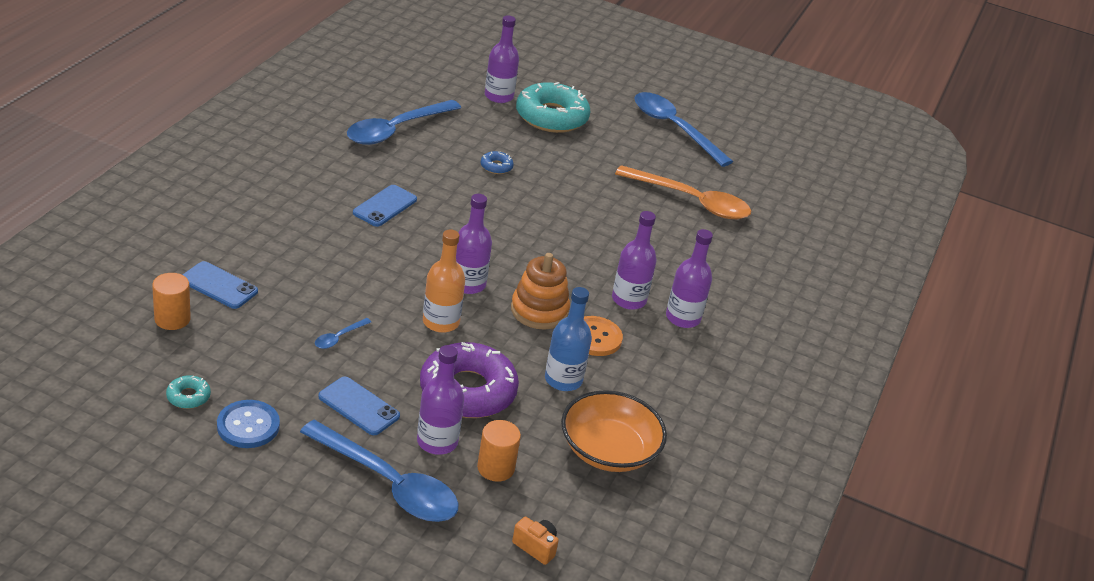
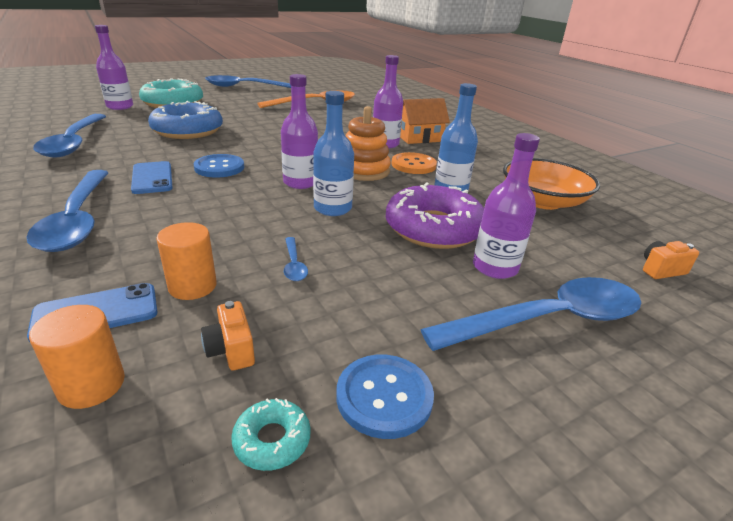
camera: 50 degrees left, 5 degrees down
blue phone [318,377,400,435] -> none
orange bottle [423,229,465,333] -> blue bottle [313,91,354,216]
orange cylinder [477,420,521,482] -> orange cylinder moved to [156,222,217,300]
blue donut [480,151,514,174] -> blue donut [148,101,223,139], size x2.39
purple bottle [666,229,713,328] -> orange house [400,98,450,144]
none -> blue spoon [26,170,109,252]
none -> blue button [193,154,244,177]
none -> orange camera [201,301,255,370]

